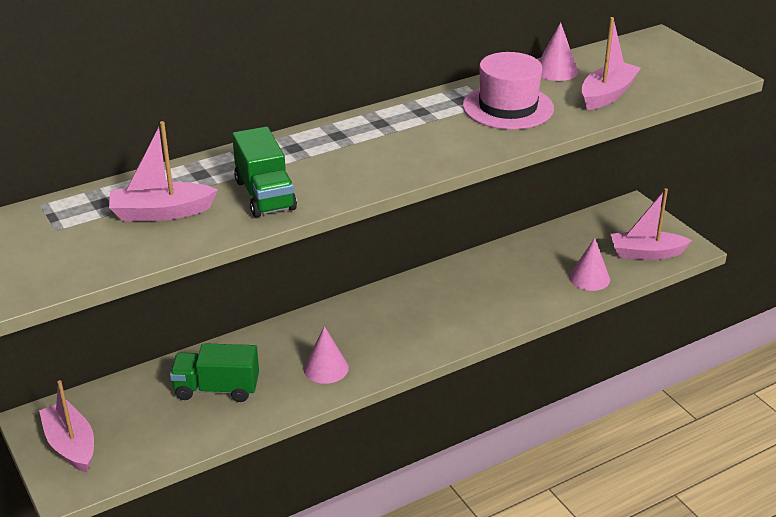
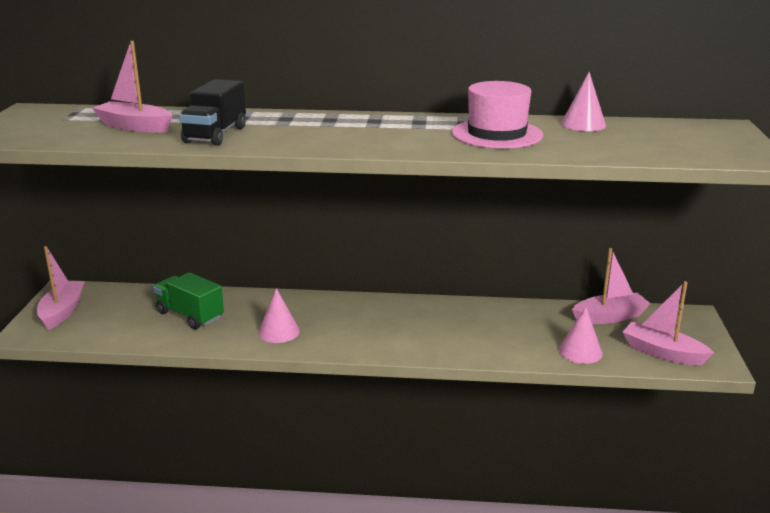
camera: 35 degrees right, 10 degrees down
green truck [232,127,297,217] -> black truck [179,79,246,146]
pink boat [581,17,641,110] -> pink boat moved to [572,248,651,324]

